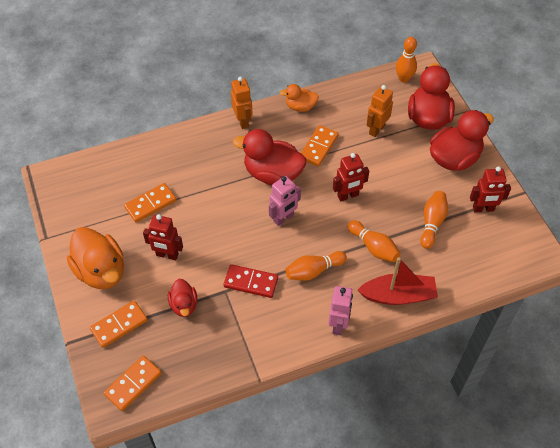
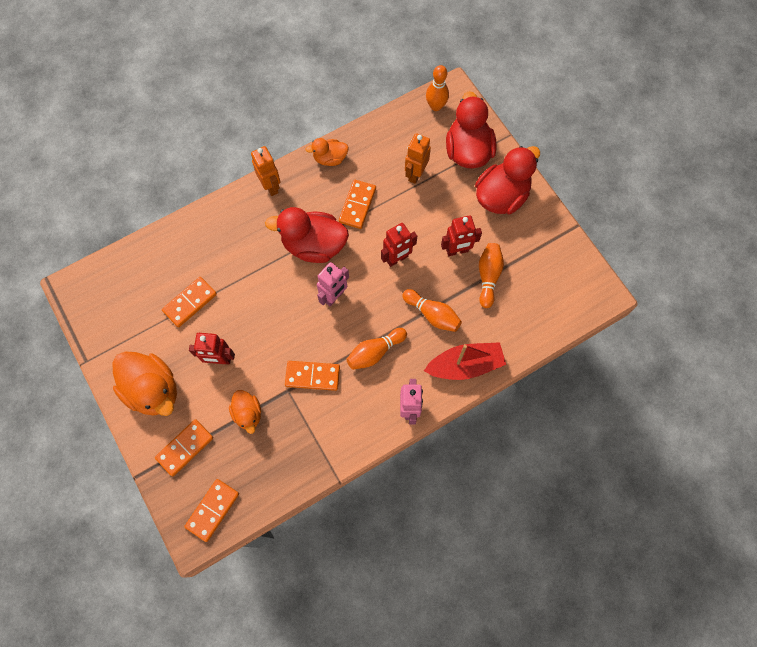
camera: 10 degrees left, 15 degrees up
red duck [168,279,197,317] -> orange duck [229,390,261,434]
red domino [224,264,278,298] -> orange domino [285,361,340,391]
red robot [470,166,511,212] -> red robot moved to [441,215,482,256]

